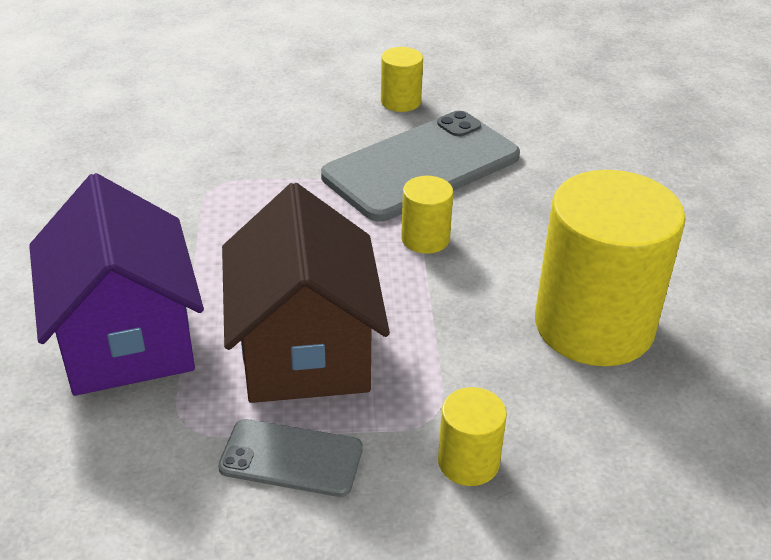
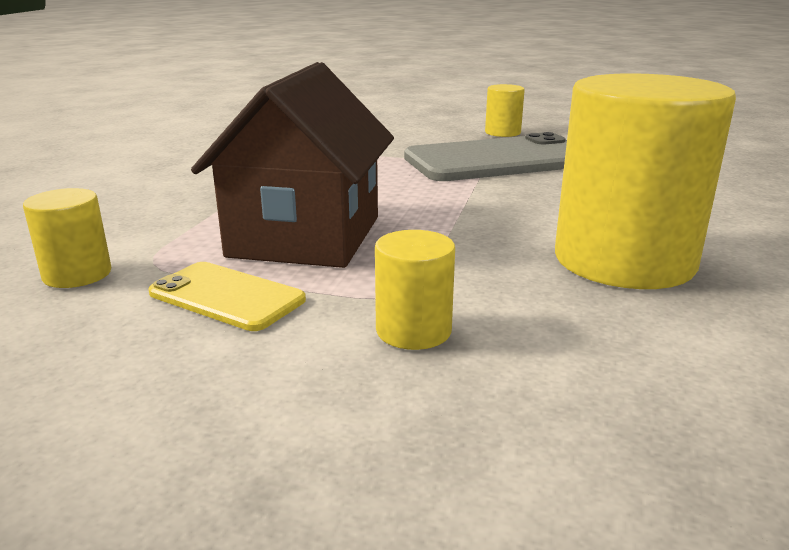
camera: 20 degrees right, 15 degrees down
purple house [29,173,204,396] -> none
grey phone [218,419,363,497] -> yellow phone [148,262,306,331]
yellow cylinder [401,176,453,254] -> yellow cylinder moved to [23,188,111,288]

